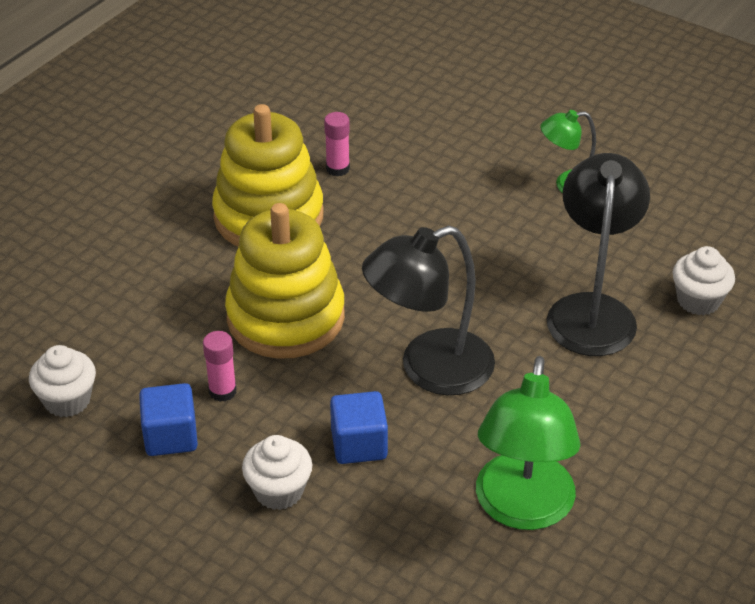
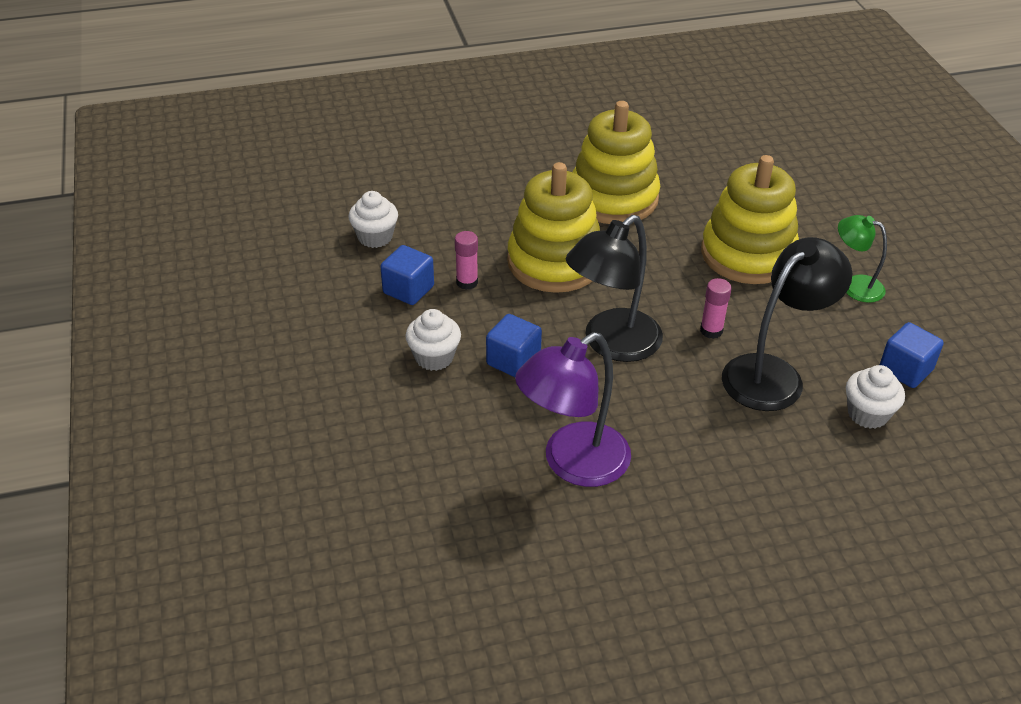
camera: 40 degrees right, 0 degrees up
pink glue stick [324,112,350,176] -> pink glue stick moved to [700,278,732,339]
black lamp [362,226,495,395] -> black lamp turned 60 degrees counterclockwise [566,215,663,362]
green lamp [476,356,580,530] -> purple lamp [515,332,631,487]
none -> yellow stacking toy [701,155,799,284]
none -> blue cube [880,322,944,388]

